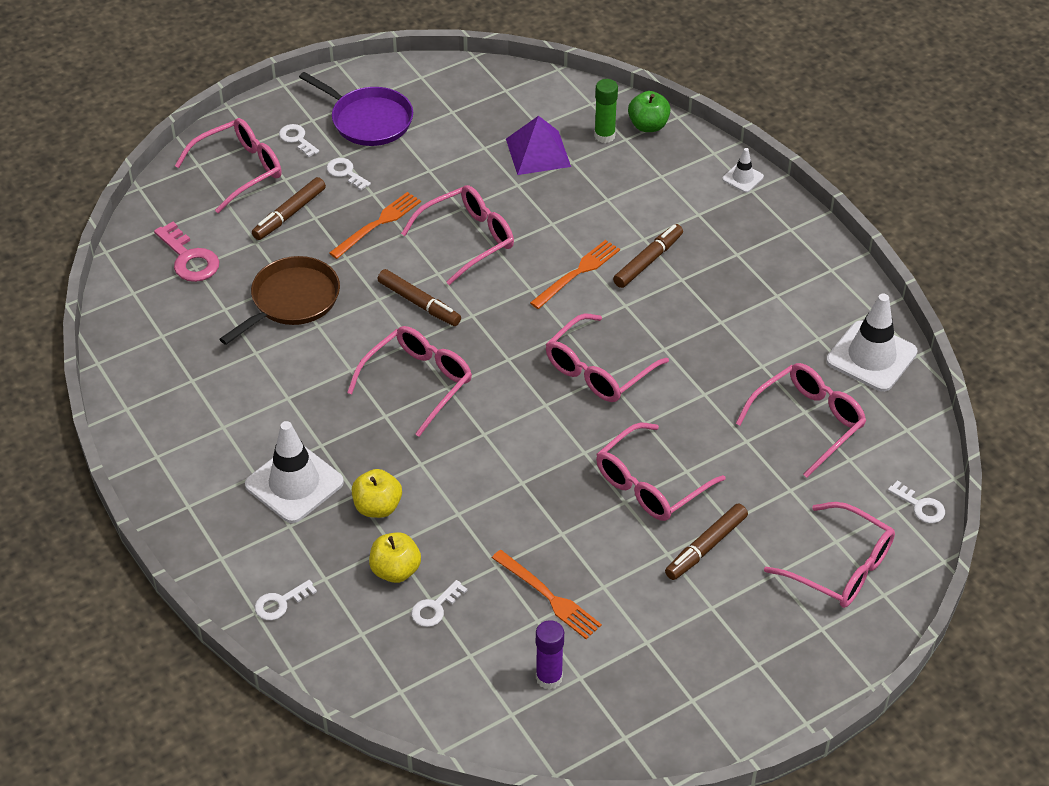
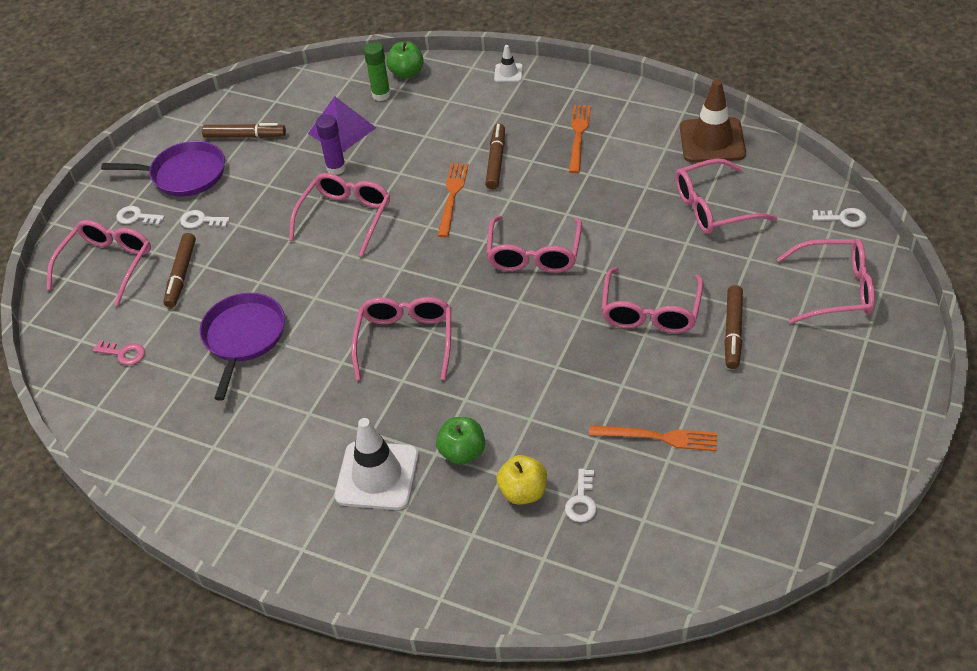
camera: 30 degrees left, 0 degrees up
pink key [154,222,219,282] -> pink key [93,340,145,365], size x0.62
brown pan [220,256,340,345] -> purple pan [199,293,285,401]
white key [255,580,317,620] -> none
orange fork [329,192,421,259] -> orange fork moved to [569,105,591,173]
yellow apple [352,469,402,518] -> green apple [436,417,485,465]
brown marker [378,269,461,326] -> brown marker moved to [202,123,286,138]
purple glue stick [536,620,564,689] -> purple glue stick moved to [316,115,346,175]
pink glasses [736,363,866,478] -> pink glasses turned 120 degrees counterclockwise [675,158,777,234]
white traffic cone [826,294,918,392] -> brown traffic cone [680,79,746,163]

